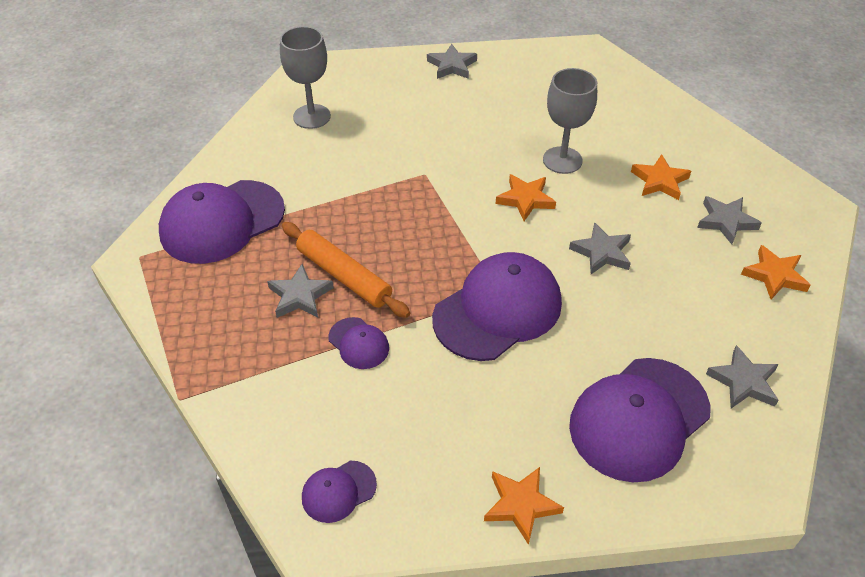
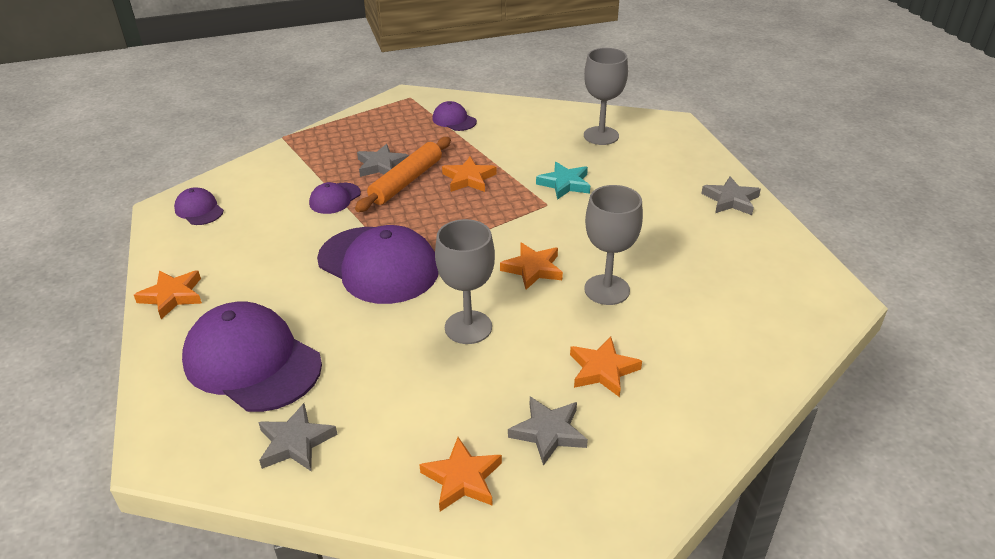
camera: 80 degrees right, 10 degrees down
purple cap [159,180,285,264] -> purple cap [432,101,477,131], size x0.47
grey star [569,222,631,274] -> grey goblet [435,219,495,344]
none -> orange star [442,157,497,192]
none -> turquoise star [536,162,590,200]

